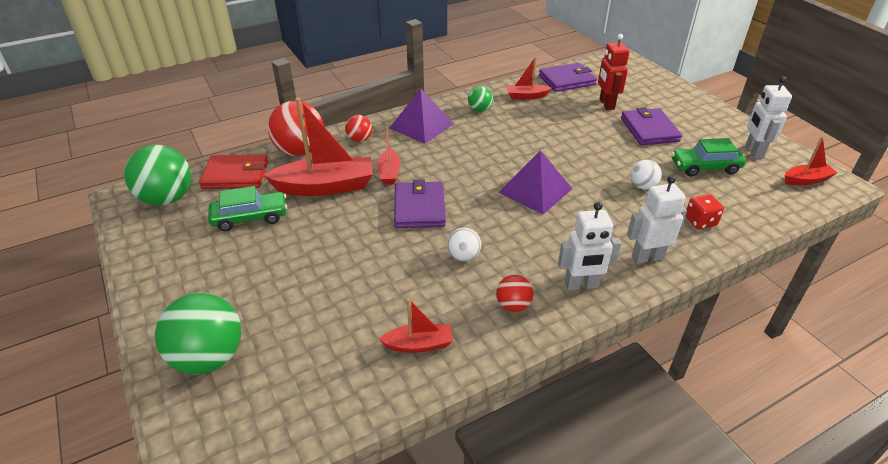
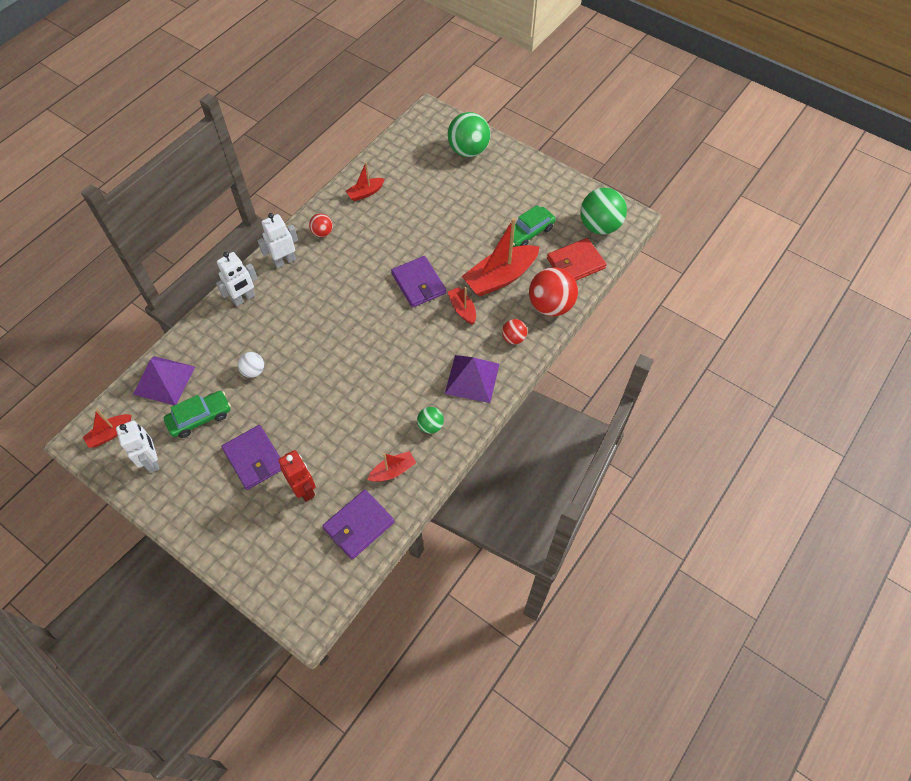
camera: 155 degrees right, 20 degrees up
white ball [447,228,481,262] -> none
purple pyramid [498,150,573,214] -> purple pyramid moved to [133,356,195,405]
red dice [686,194,724,229] -> none

